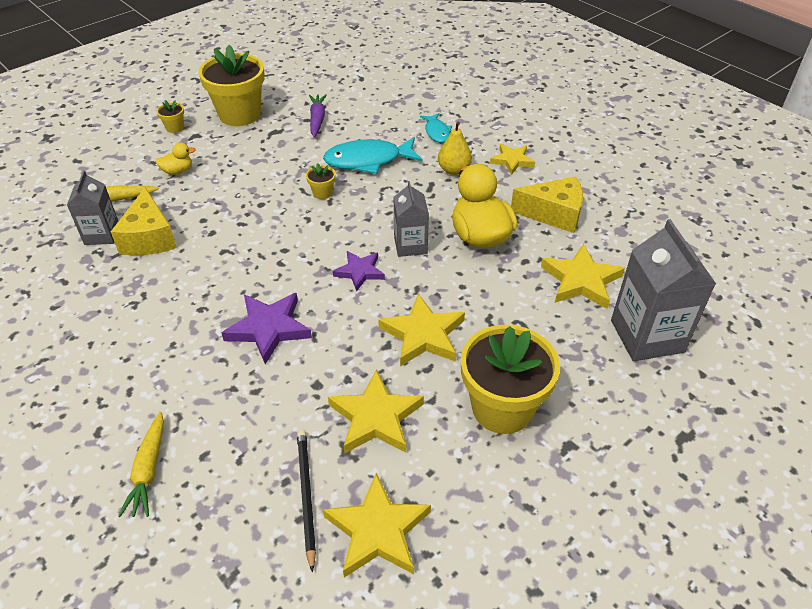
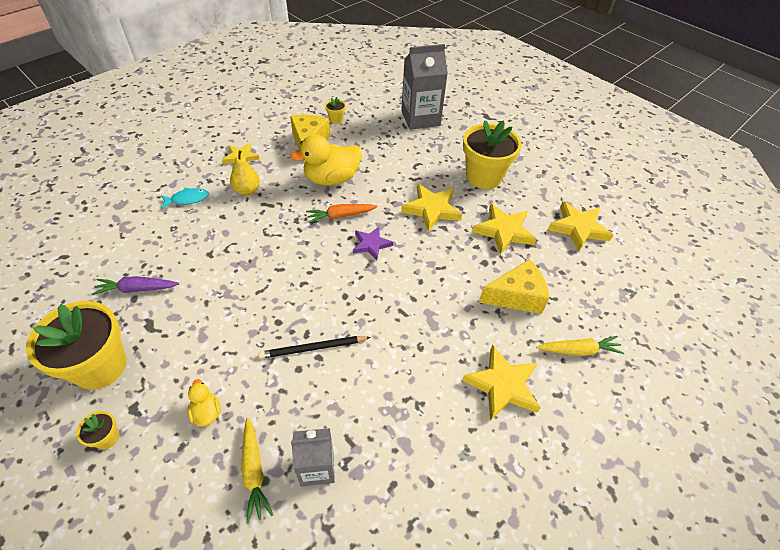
camera: 95 degrees left, 5 degrees up
yellow cheese [111,188,177,255] -> yellow cheese moved to [479,259,549,314]
purple star [222,293,312,364] -> none
black pencil [297,429,316,573] -> black pencil moved to [259,336,371,359]
yellow flower pot [306,163,335,199] -> yellow flower pot moved to [325,97,346,124]
turquoise fish [323,137,423,174] -> none
grey carton [394,181,429,257] -> orange carrot [306,204,378,223]
yellow star [541,244,625,309] -> yellow star moved to [463,345,541,421]

